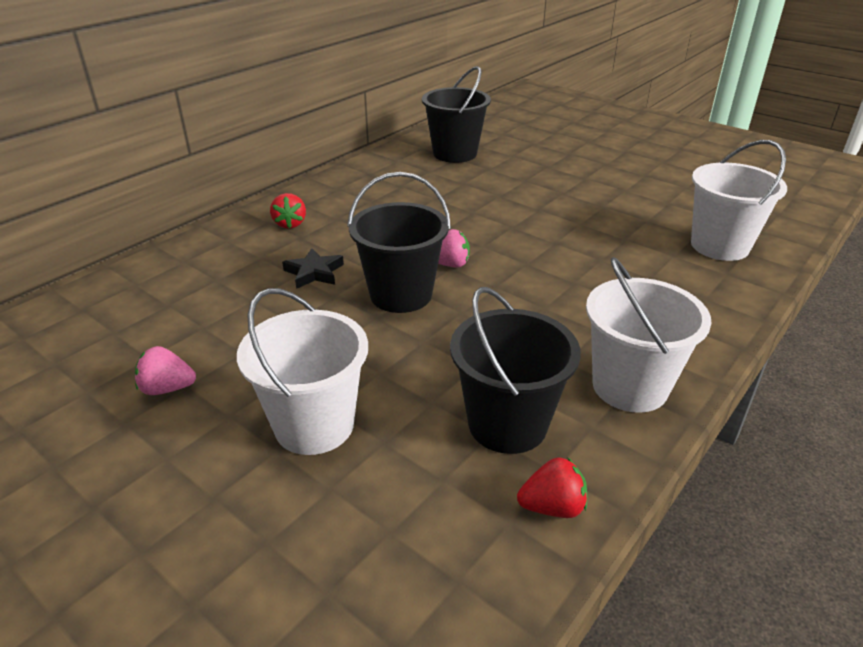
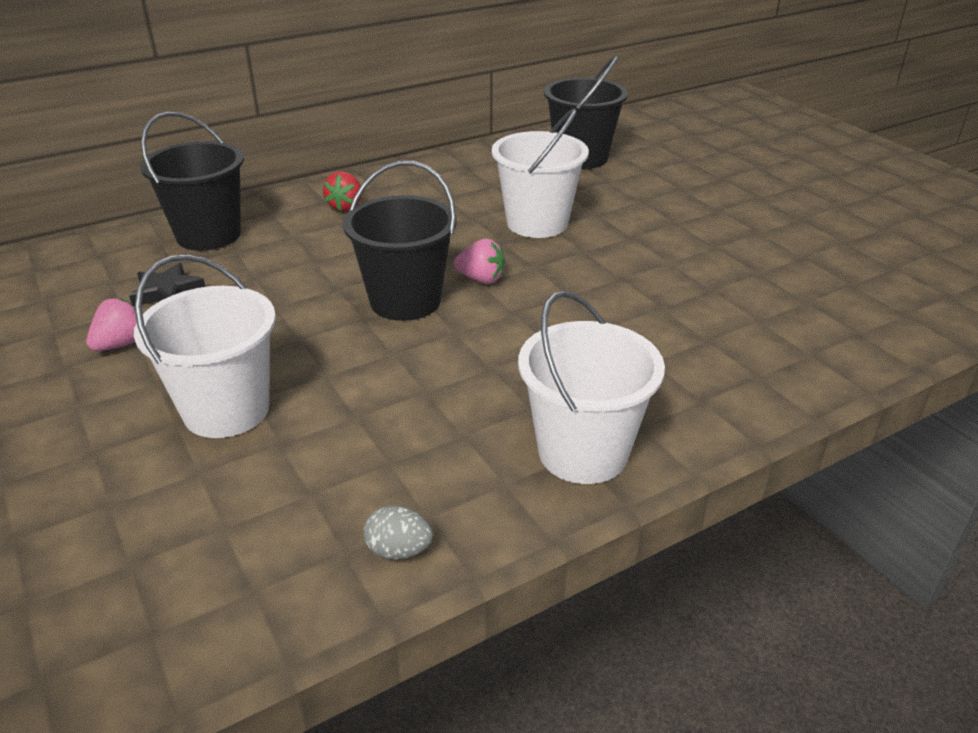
camera: 20 degrees right, 0 degrees up
pink strawberry [135,346,196,395] -> pink strawberry turned 105 degrees clockwise [87,298,137,351]
black star [282,248,344,289] -> black star moved to [129,263,205,306]
black bucket [450,287,581,454] -> black bucket moved to [140,112,244,251]
red strawberry [517,457,587,518] -> grey egg [363,506,433,560]
white bucket [691,140,787,261] -> white bucket moved to [492,109,589,238]

